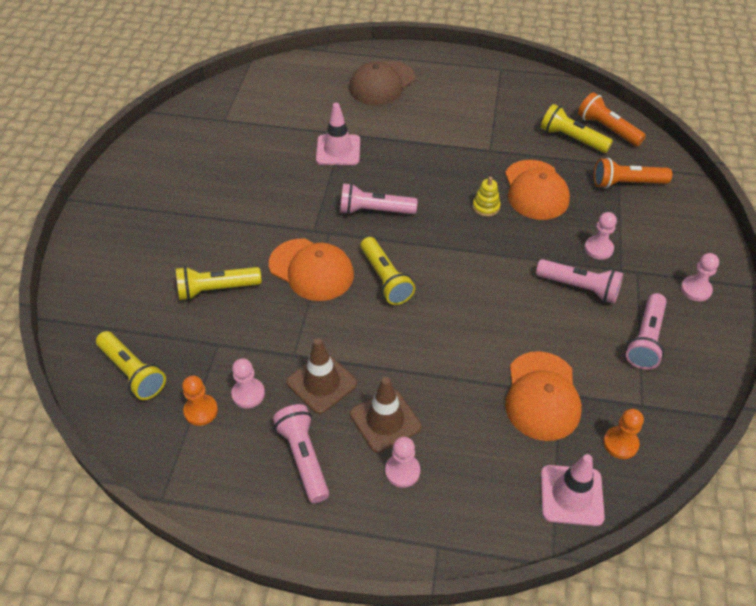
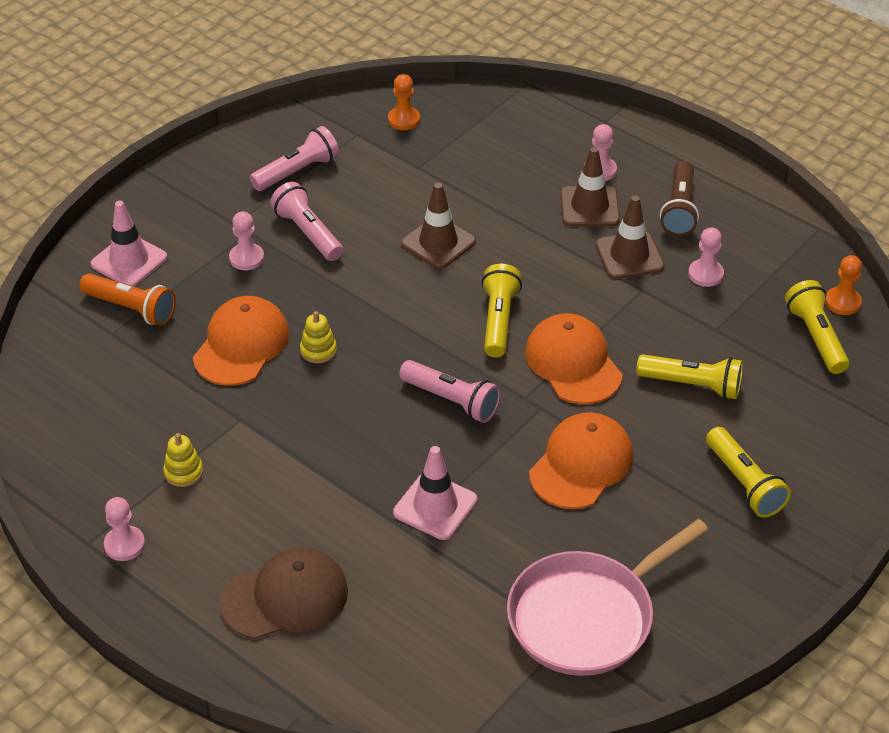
camera: 150 degrees left, 5 degrees down
orange pawn [182,376,218,426] -> orange pawn moved to [825,255,862,315]
pink flashlight [273,404,329,503] -> brown flashlight [660,161,699,236]
orange cap [505,351,582,441] -> orange cap moved to [529,412,633,509]
yellow flashlight [541,104,613,153] -> yellow flashlight moved to [706,427,791,518]
pink traffic cone [541,454,605,526] -> pink traffic cone moved to [91,201,167,287]
orange flashlight [578,92,646,146] -> none
pink pawn [681,253,719,301] -> pink pawn moved to [104,497,145,561]
none -> yellow stacking toy [163,433,203,487]
none -> brown traffic cone [401,183,476,269]
none -> pink pan [507,519,709,676]

